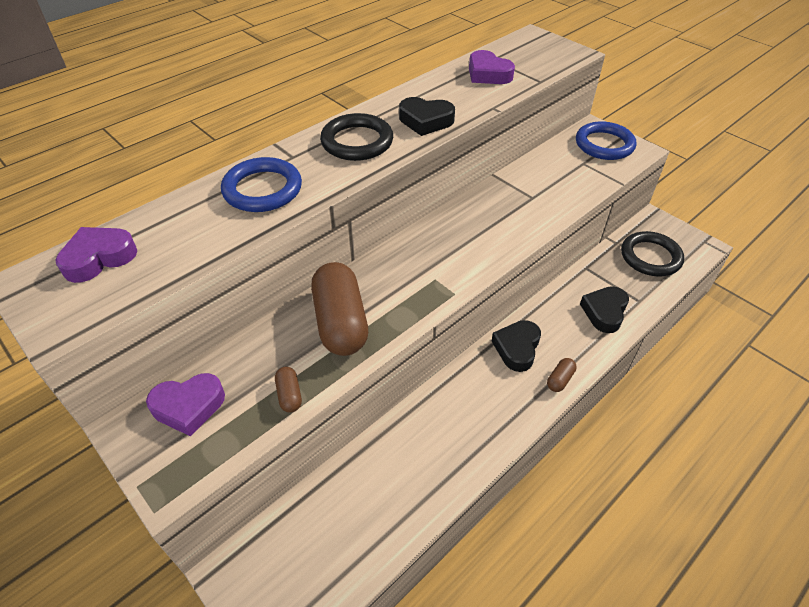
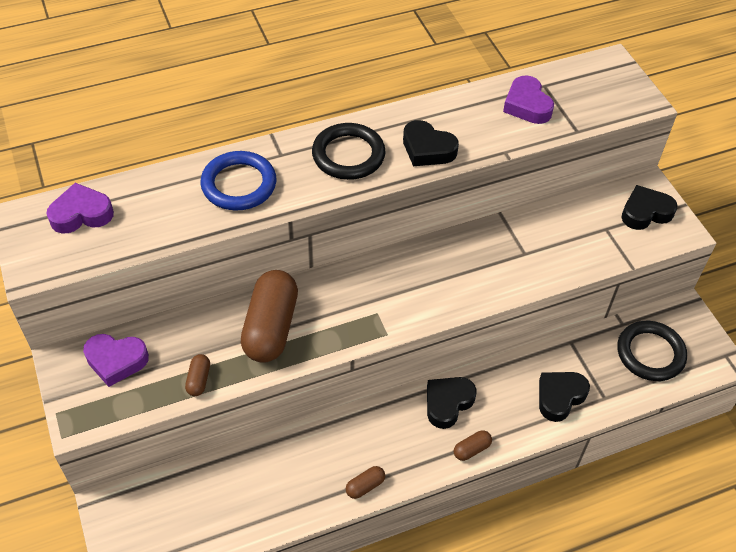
camera: 20 degrees right, 5 degrees up
blue ring [576,121,636,160] -> black heart [621,185,677,230]
none -> brown capsule [346,466,385,499]

